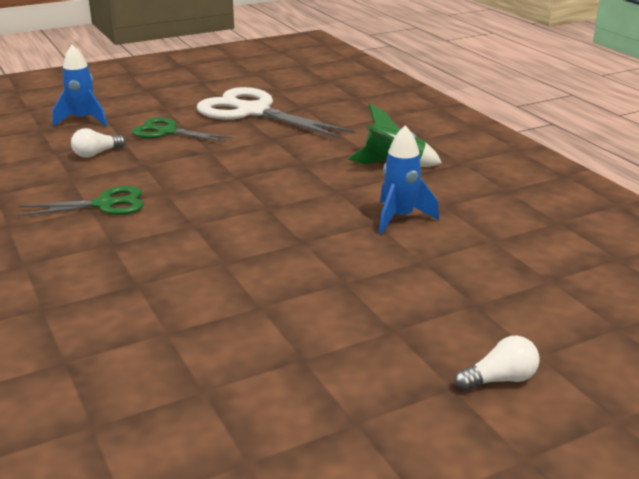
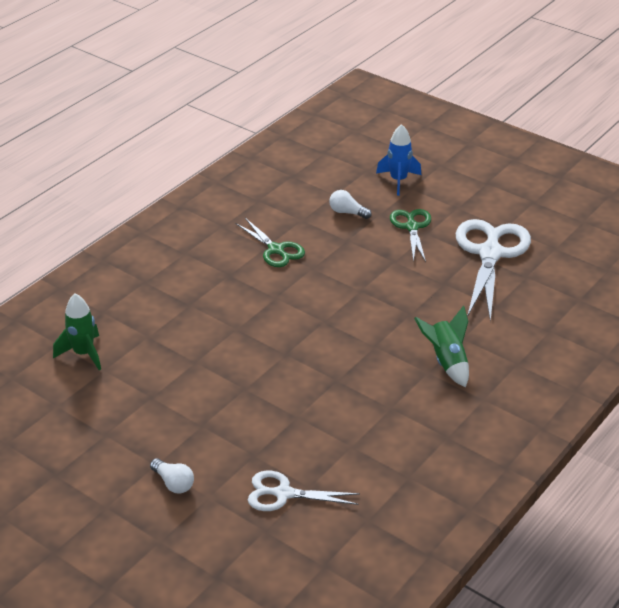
camera: 65 degrees right, 10 degrees up
blue rocket [379,125,439,234] -> none
none -> green rocket [53,294,101,370]
none -> white scissors [248,471,360,511]

